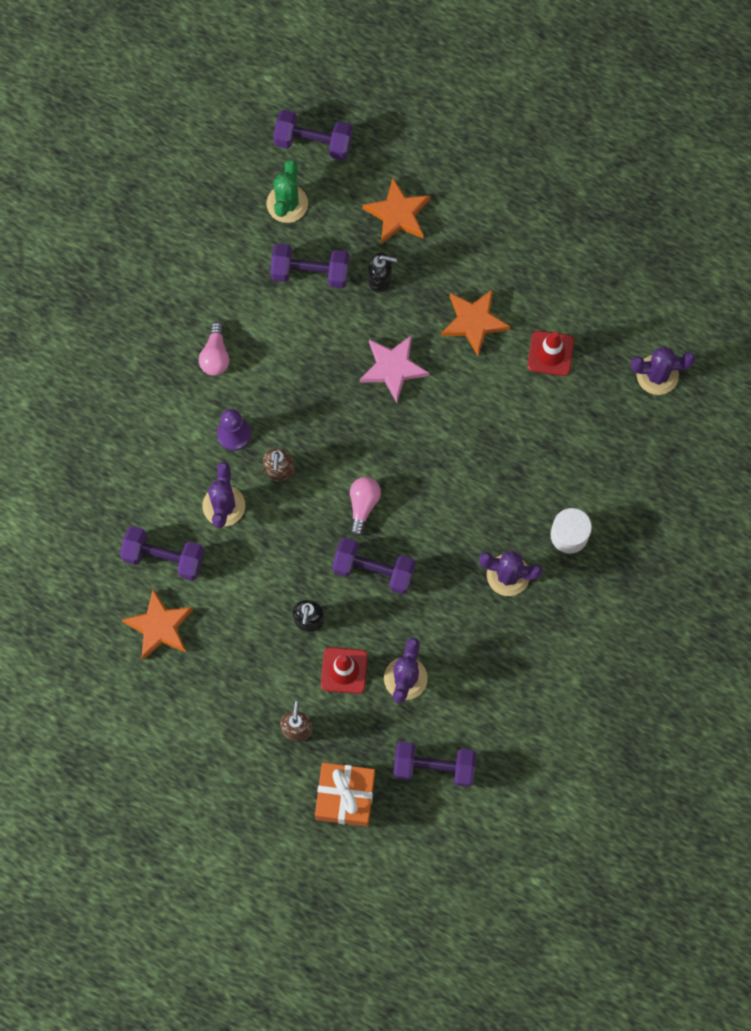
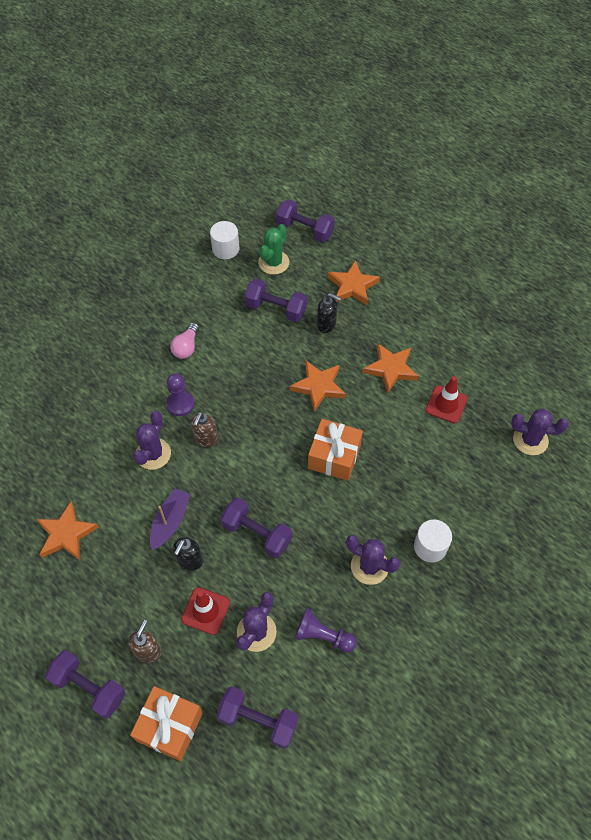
camera: 15 degrees right, 15 degrees down
purple dumbbell [120,526,204,581] -> purple dumbbell moved to [45,650,125,719]
pink light bulb [350,477,381,537] -> none
pink star [360,335,429,403] -> orange star [290,361,346,412]
none -> purple boat [150,488,191,550]
none -> white cylinder [210,221,239,259]
none -> purple pawn [295,608,357,652]
none -> orange gift [308,419,363,481]

